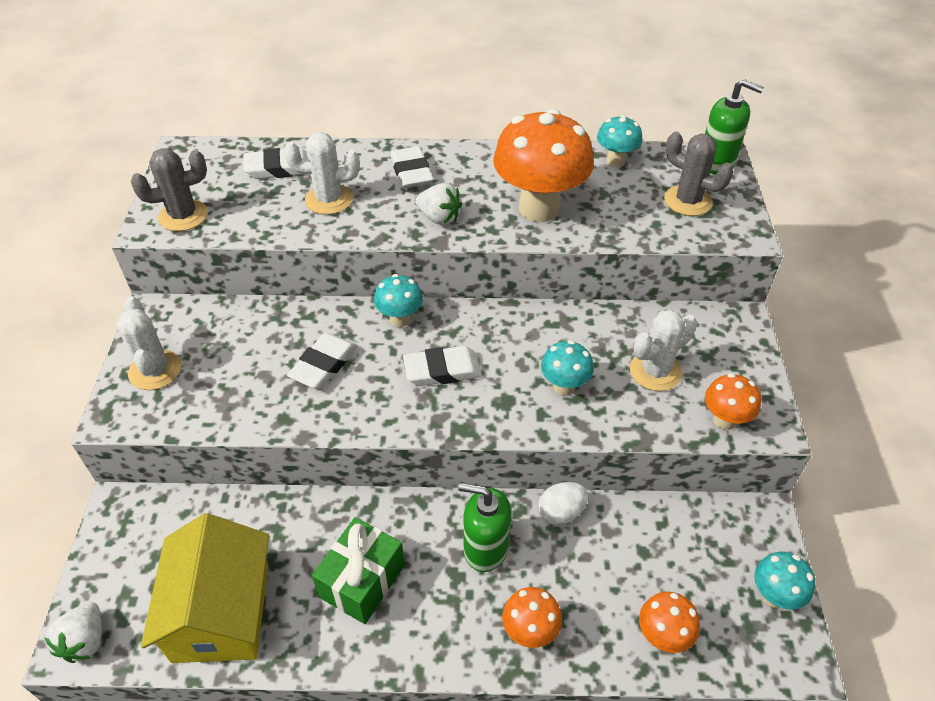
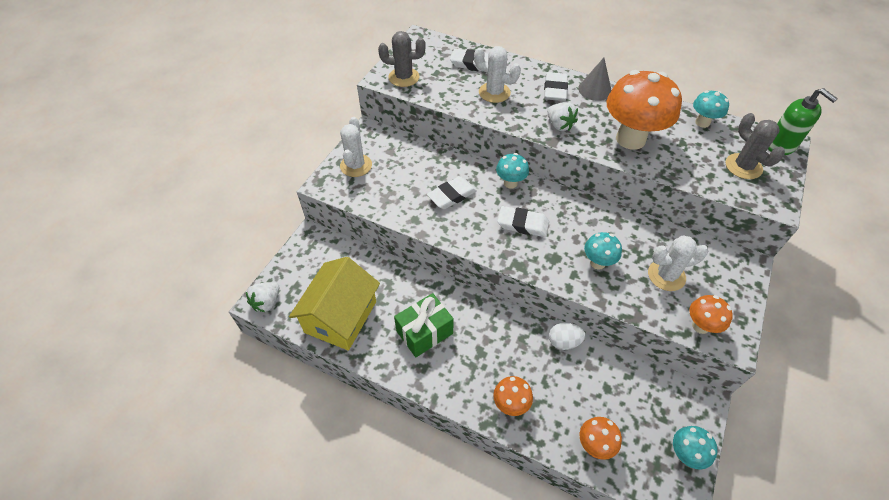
camera: 25 degrees right, 5 degrees up
green soap dispenser [458,483,511,572] -> none
none -> grey cone [578,58,611,101]

